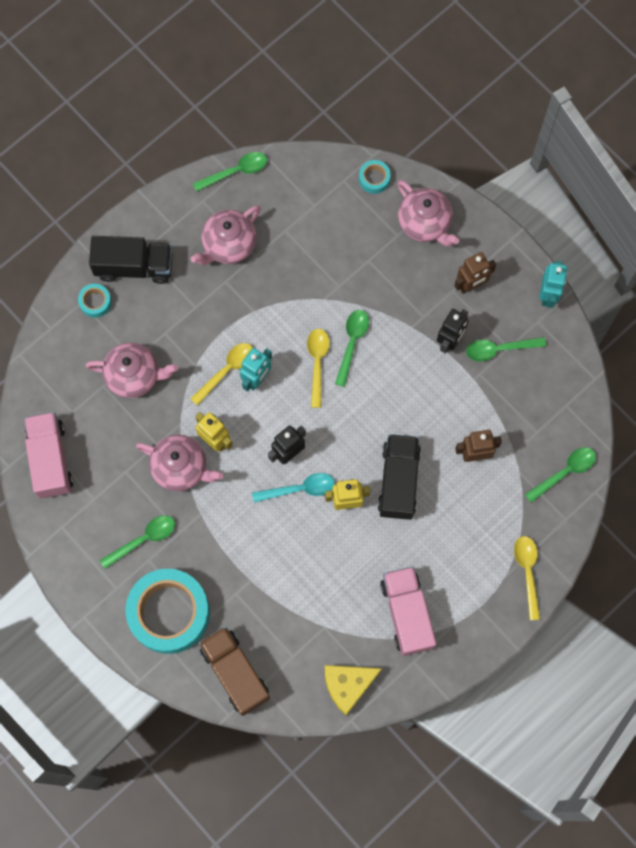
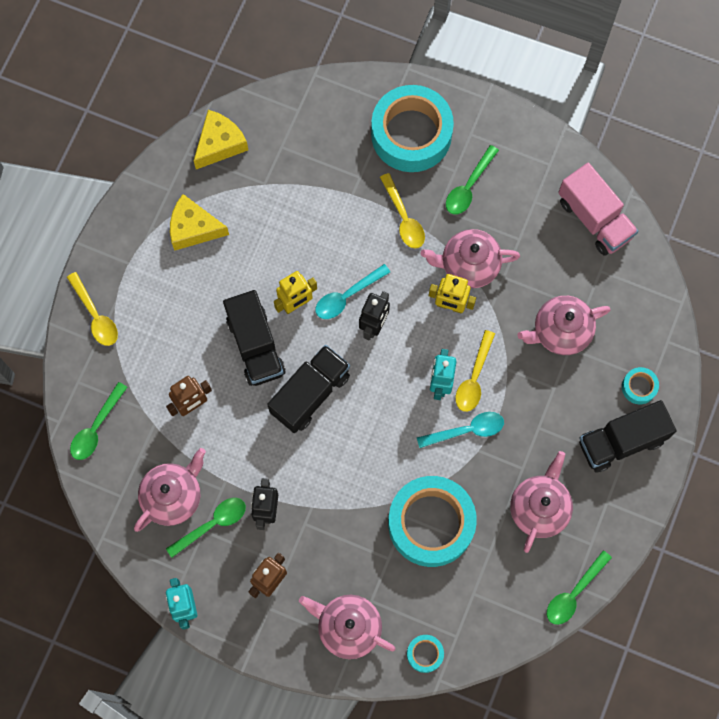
camera: 155 degrees right, 0 degrees up
brown truck [198,626,270,716] -> none
yellow spoon [307,329,330,408] -> yellow spoon moved to [380,173,425,249]
green spoon [335,310,369,387] -> none
pink truck [380,566,436,656] -> yellow cheese [170,194,229,251]
none -> pink teapot [134,448,206,532]
none -> black truck [267,345,350,433]
none -> turquoise tape [388,476,477,567]
none -> turquoise spoon [417,412,504,448]

